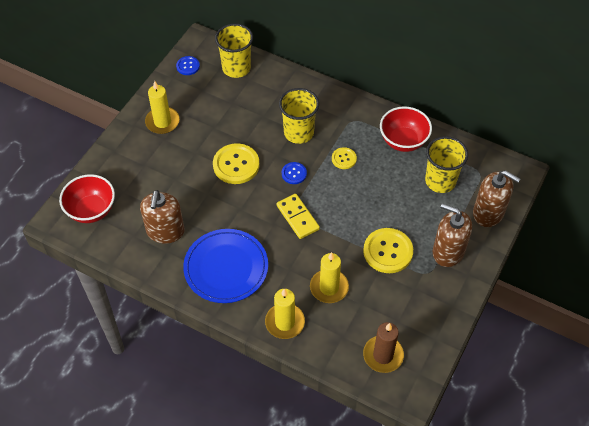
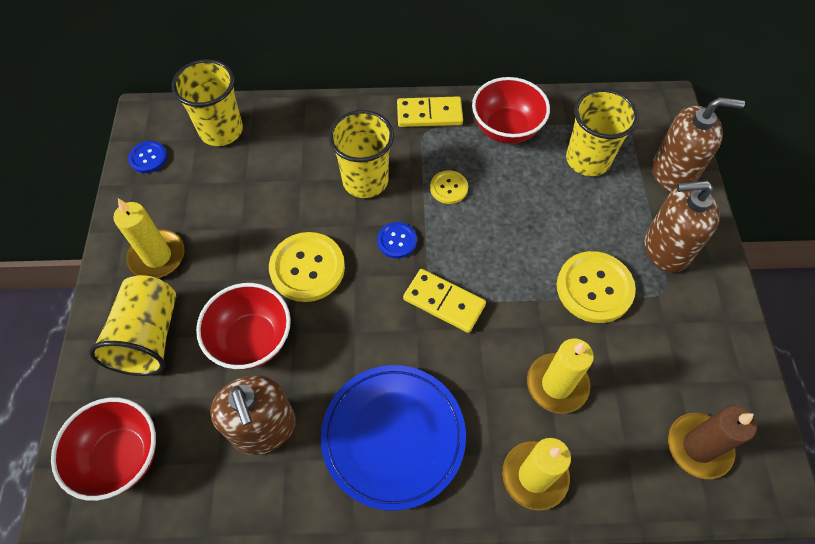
camera: 30 degrees left, 5 degrees up
none -> yellow cup [89,275,176,376]
none -> red bowl [196,283,291,370]
none -> yellow domino [397,96,463,127]

